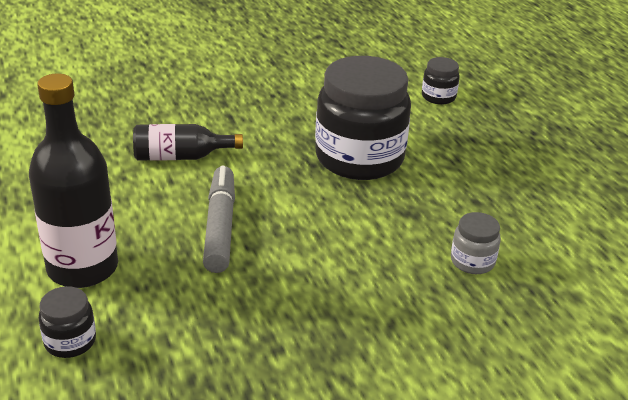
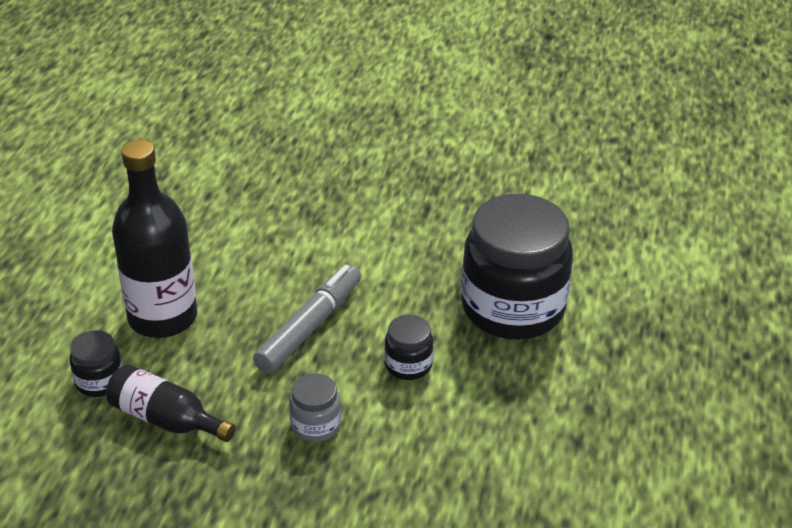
camera: 35 degrees right, 5 degrees up
black bottle [133,124,243,161] -> black bottle moved to [106,364,235,442]
black jar [422,57,460,105] -> black jar moved to [384,315,434,380]
grey jar [451,212,501,274] -> grey jar moved to [289,373,341,442]

